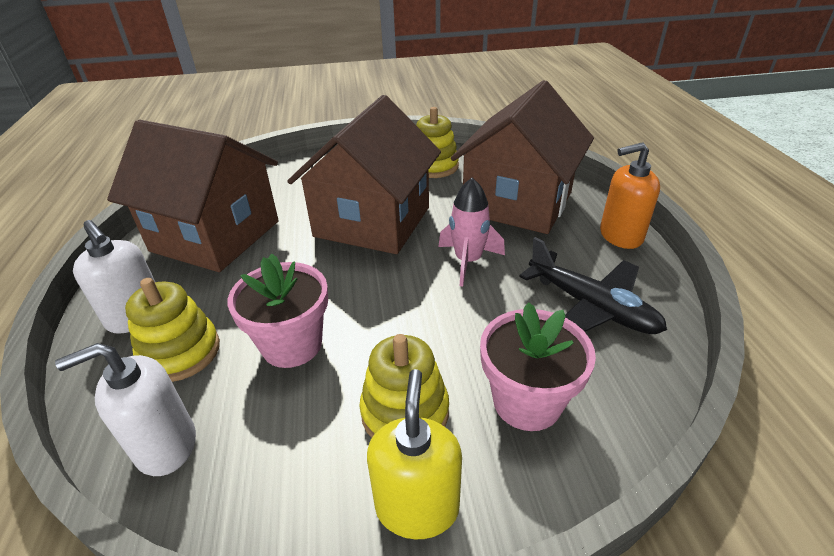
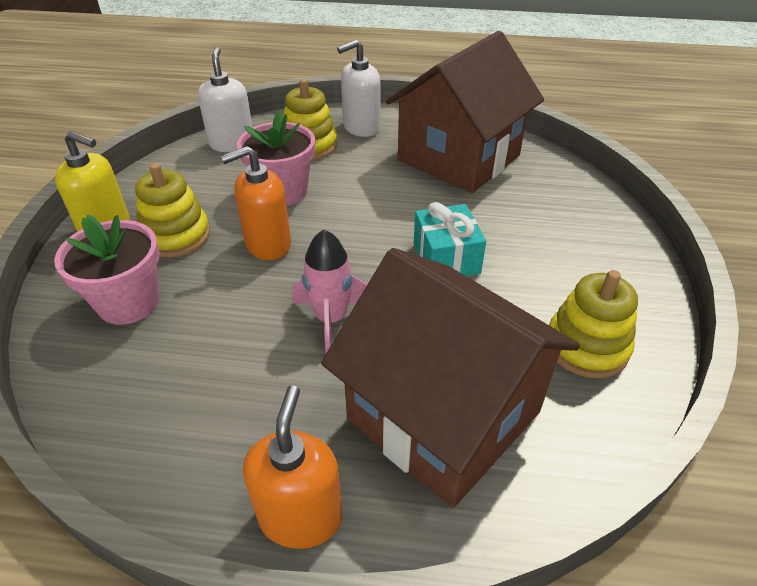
camera: 105 degrees right, 5 degrees up
brown house [287,95,441,254] -> turquoise gift [414,202,486,276]
black plane [519,237,667,334] -> none
none -> orange soap dispenser [221,146,291,260]

